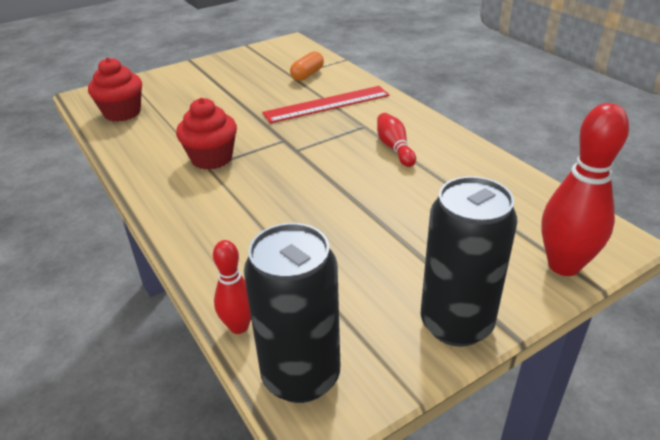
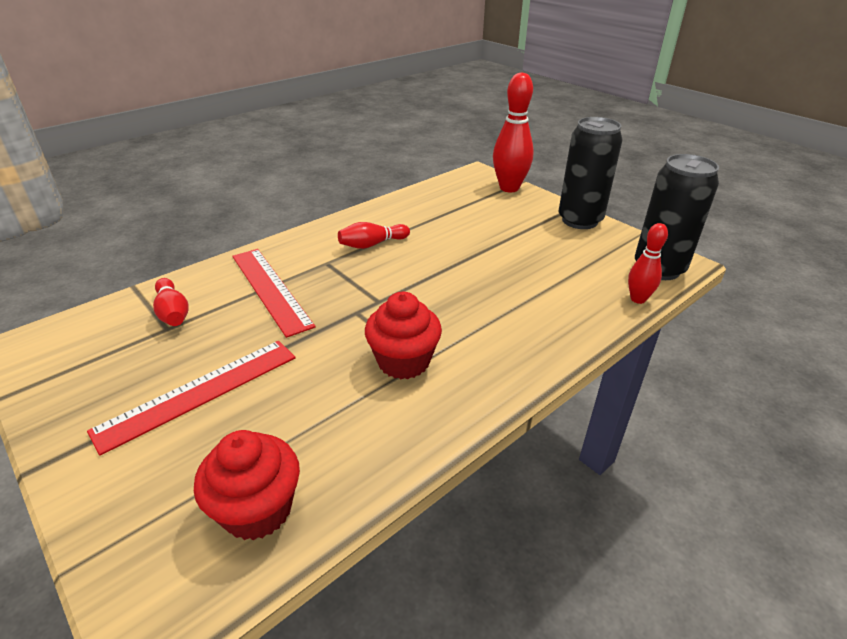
camera: 100 degrees left, 0 degrees up
orange capsule [290,52,324,81] -> red bowling pin [153,278,189,326]
none -> red ruler [87,341,296,456]

